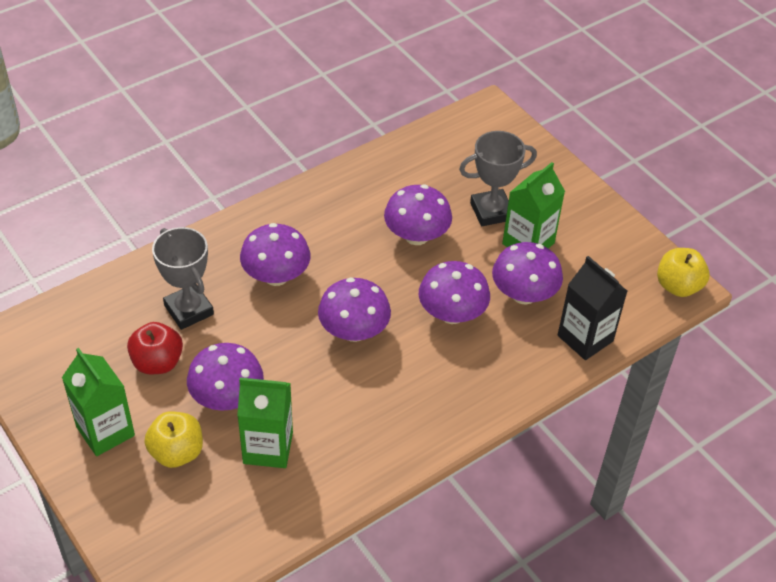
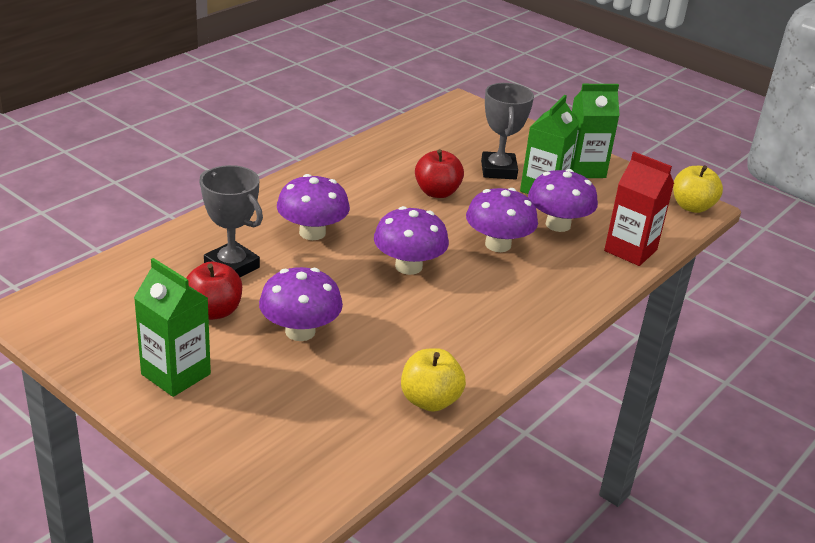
camera: 15 degrees left, 15 degrees down
yellow apple [144,411,203,468] -> yellow apple moved to [401,348,466,412]
green carton [237,377,293,468] -> green carton moved to [571,84,620,178]
purple mushroom [384,185,452,245] -> red apple [415,149,464,198]
grey trophy [459,131,537,226] -> grey trophy turned 60 degrees counterclockwise [481,83,534,180]
black carton [558,256,627,360] -> red carton [604,152,674,266]

